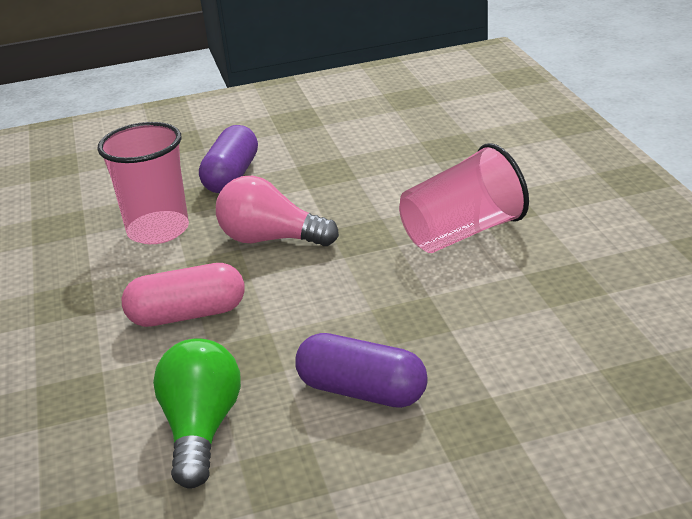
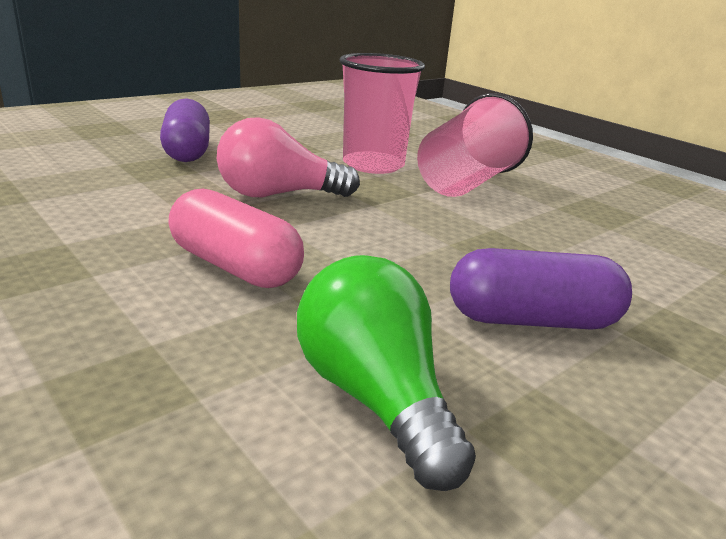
camera: 30 degrees left, 5 degrees down
pink cup [97,122,189,244] -> pink cup moved to [339,53,425,174]
pink capsule [122,263,245,327] -> pink capsule turned 75 degrees clockwise [168,189,304,288]

